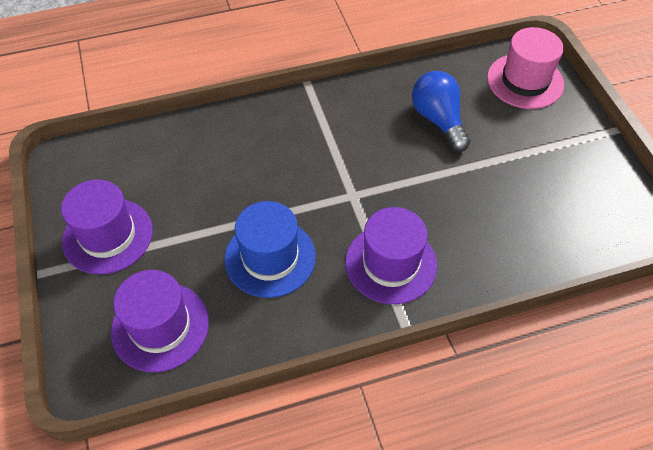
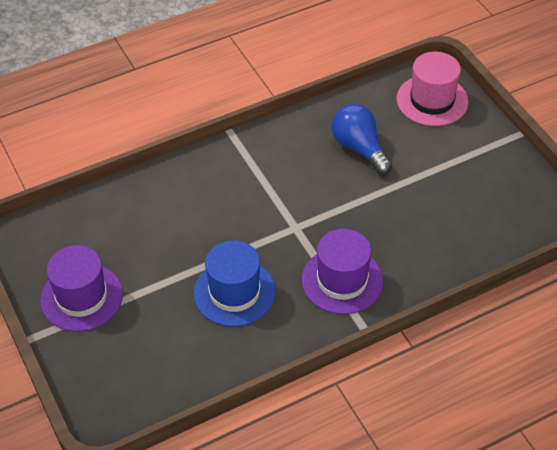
camera: 10 degrees left, 5 degrees down
purple hat [111,270,209,372] -> none

